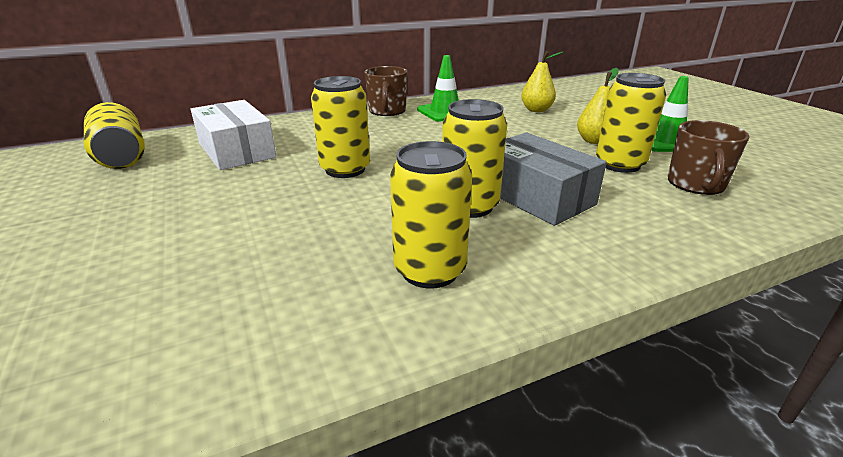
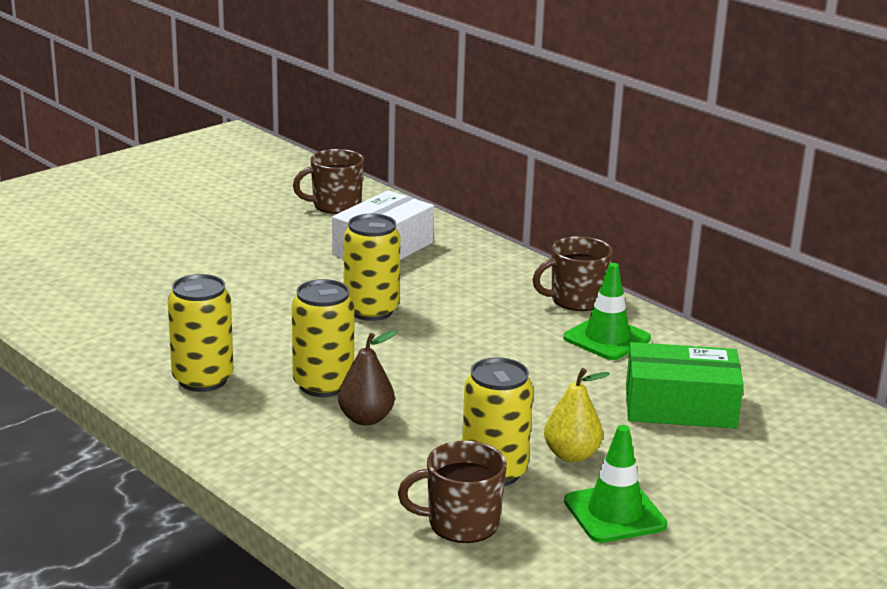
camera: 70 degrees right, 5 degrees down
yellow can [84,102,145,169] -> brown mug [293,149,364,214]
grey box [500,133,607,226] -> brown pear [338,330,398,426]
yellow pear [521,51,563,112] -> green box [626,342,744,429]

